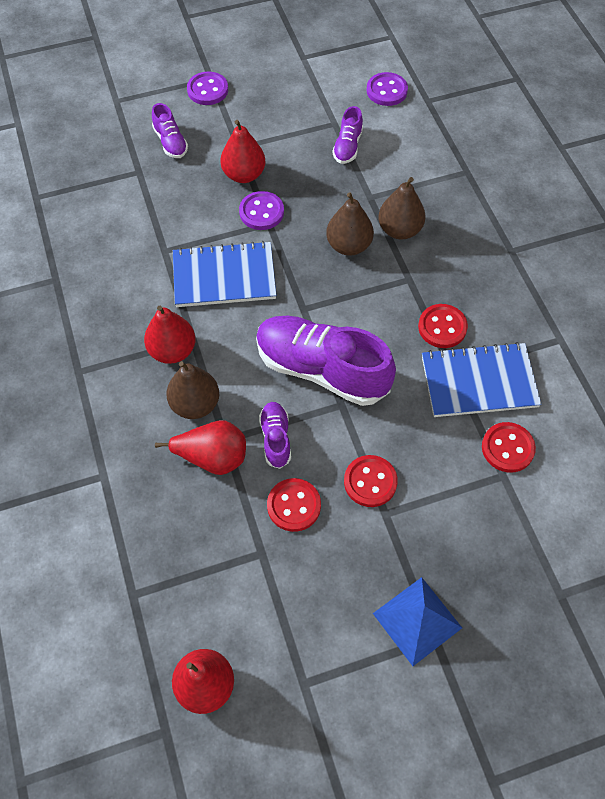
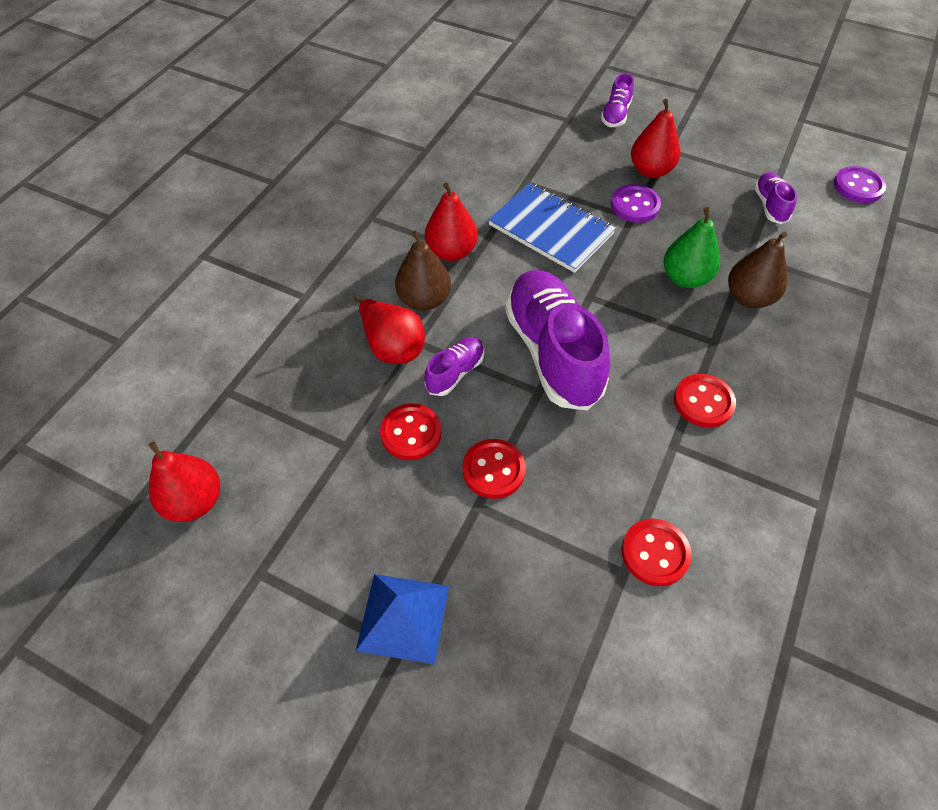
camera: 45 degrees right, 5 degrees down
purple button [187,72,228,105] -> none
brown pear [326,193,374,256] -> green pear [664,207,720,288]
purple shoe [332,106,363,164] -> purple shoe turned 120 degrees clockwise [754,172,797,224]
blue notebook [422,342,542,417] -> none

